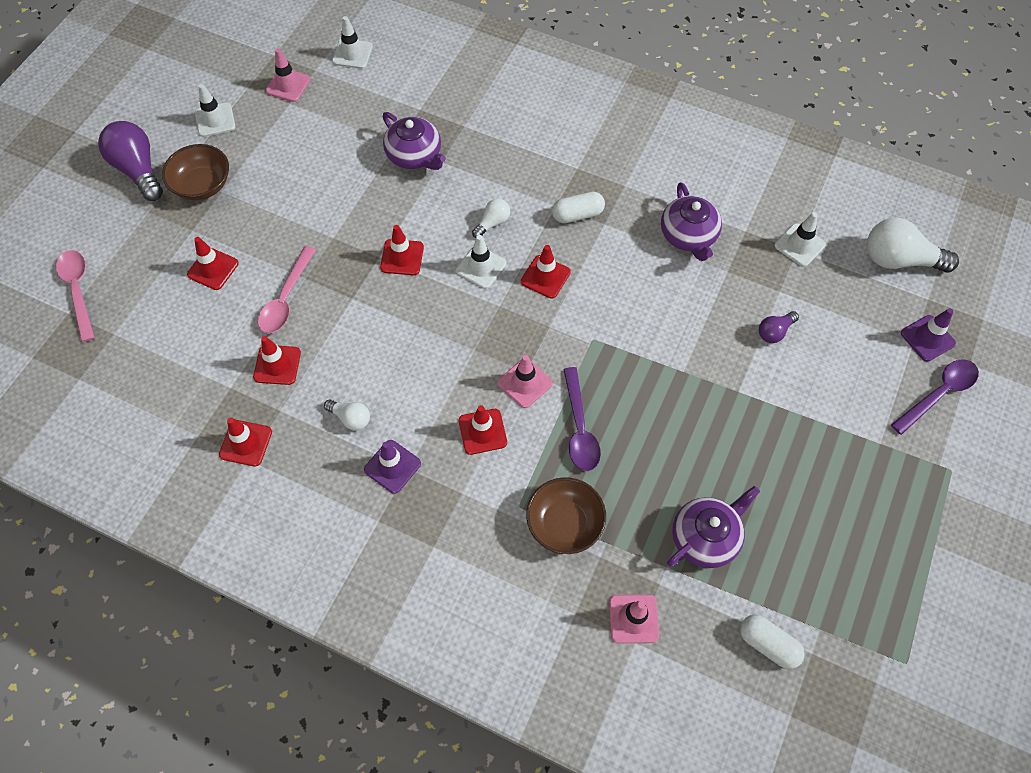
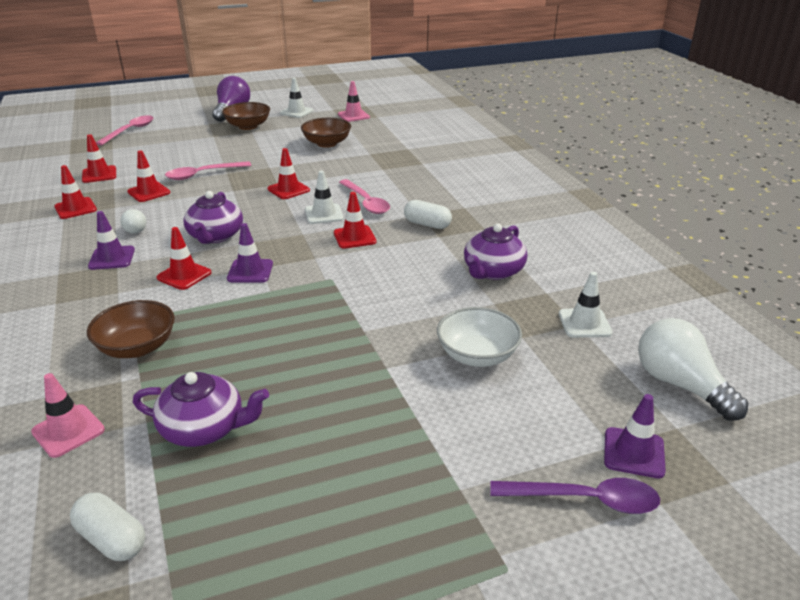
camera: 45 degrees right, 30 degrees down
red traffic cone [187,237,239,290] -> red traffic cone moved to [82,134,116,183]
white traffic cone [332,16,373,69] -> none
purple teapot [383,112,446,170] -> purple teapot moved to [183,191,243,244]
white light bulb [472,198,510,238] -> pink spoon [339,179,390,214]
pink traffic cone [498,355,553,408] -> purple traffic cone [227,223,273,283]
purple spoon [563,367,601,471] -> none
white capsule [740,615,805,669] -> white capsule turned 45 degrees counterclockwise [70,493,145,561]
purple light bulb [759,311,799,343] -> white bowl [437,307,522,367]
none -> brown bowl [301,118,351,148]

